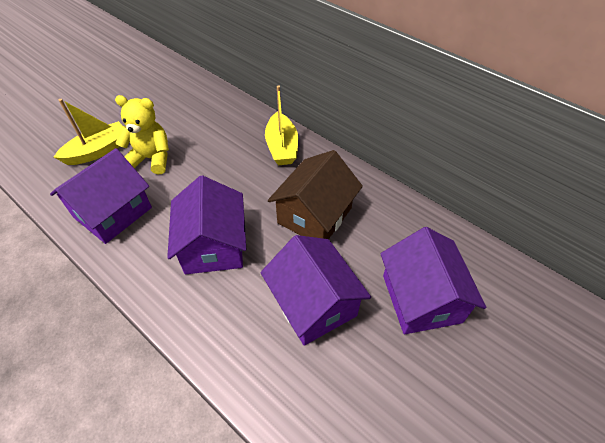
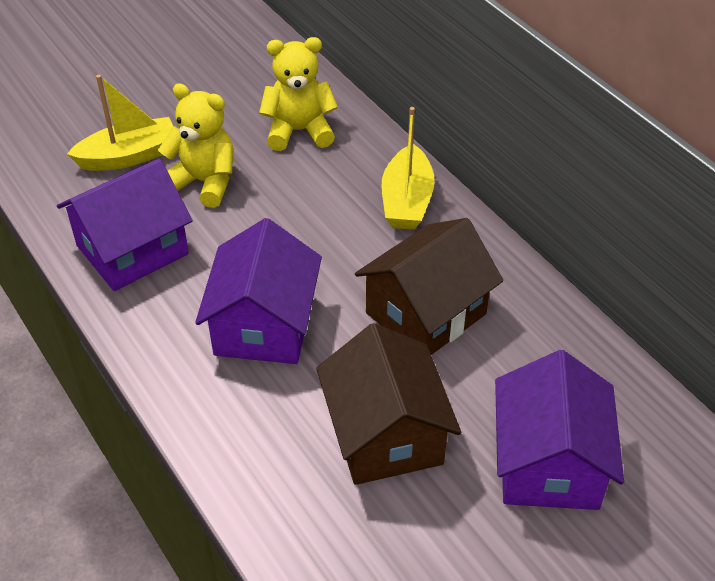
camera: 15 degrees right, 5 degrees down
purple house [261,235,371,346] -> brown house [316,323,461,485]
none -> yellow teddy bear [259,37,338,151]

